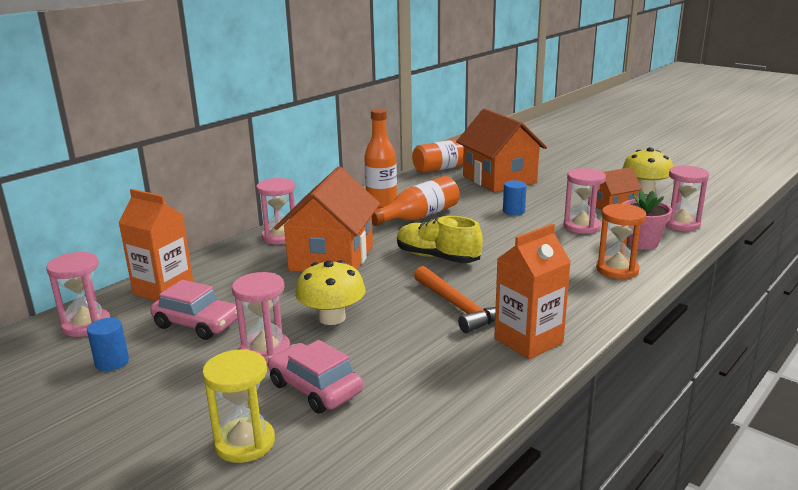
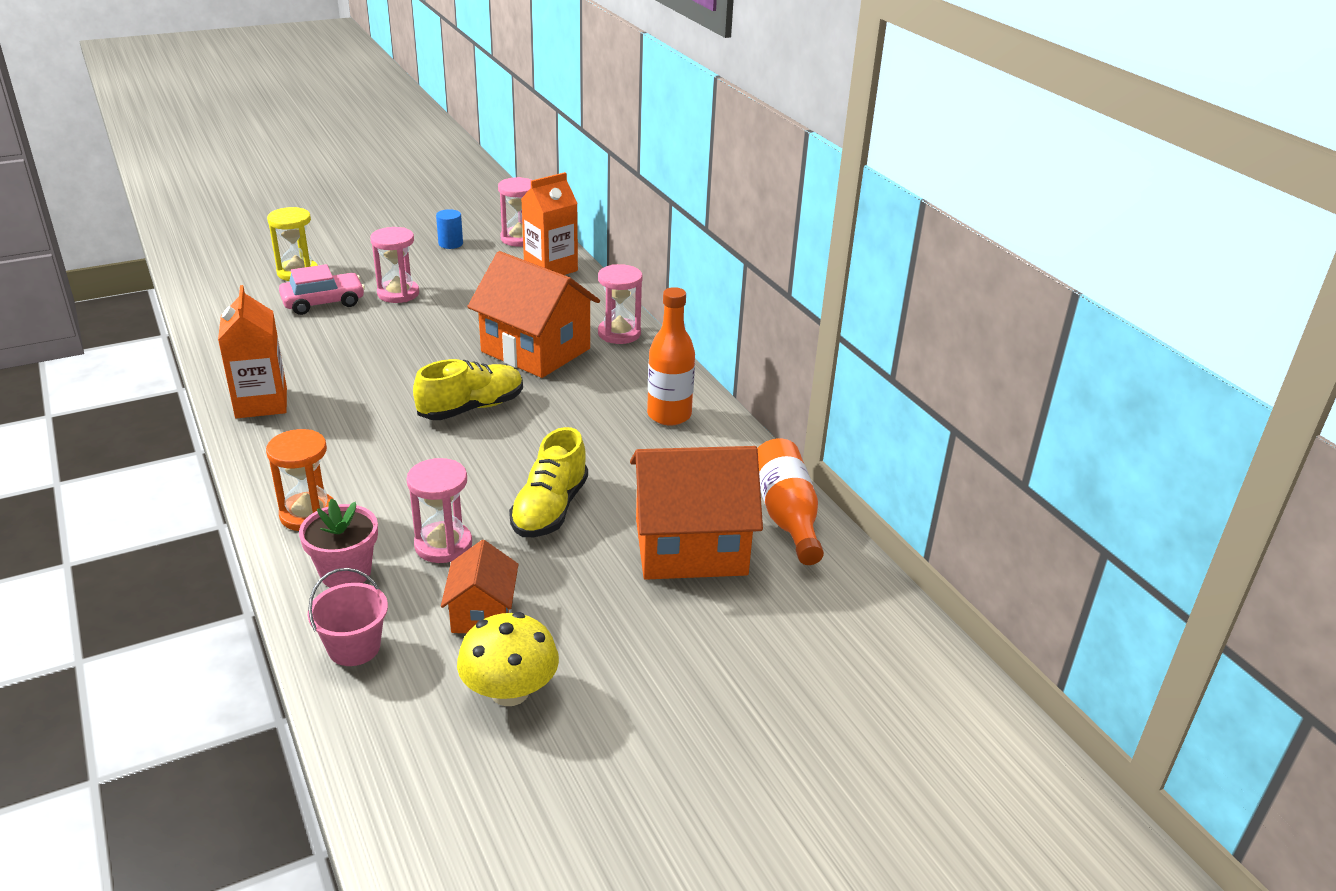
camera: 110 degrees right, 10 degrees up
pink car [150,280,238,340] -> none
yellow mushroom [295,260,365,325] -> none
orange bottle [372,176,459,226] -> none
orange hammer [414,266,496,333] -> none
blue cylinder [503,180,527,215] -> yellow shoe [509,427,588,537]
pink hourglass [666,165,709,231] -> pink bucket [308,568,388,666]

